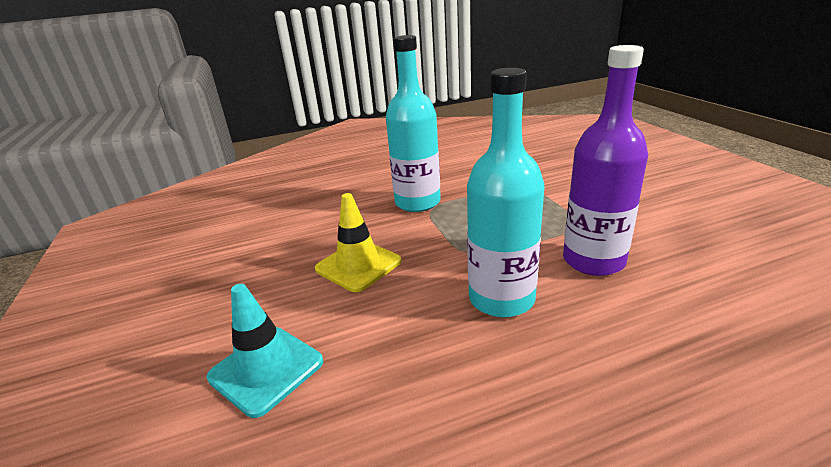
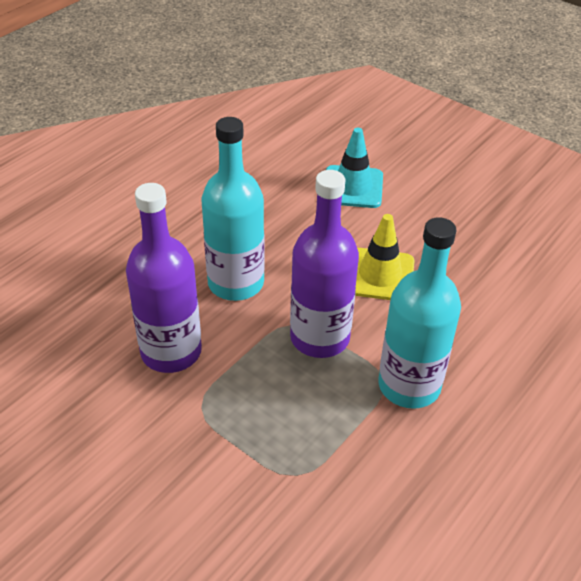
camera: 145 degrees right, 15 degrees up
none -> purple bottle [290,170,359,358]

